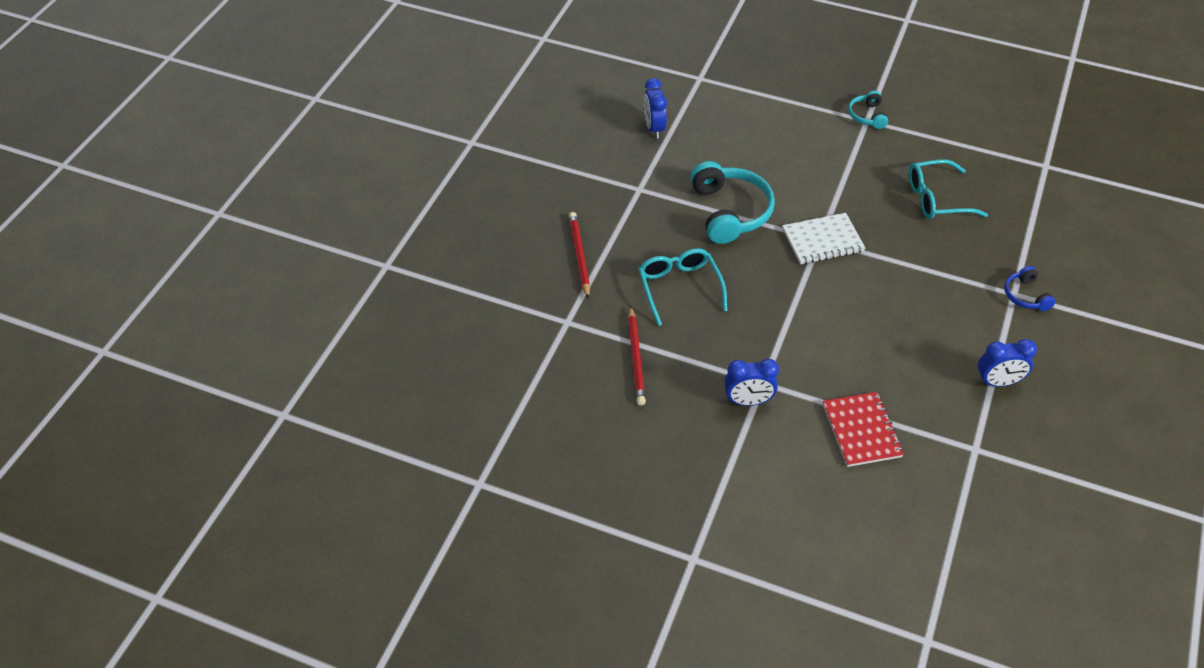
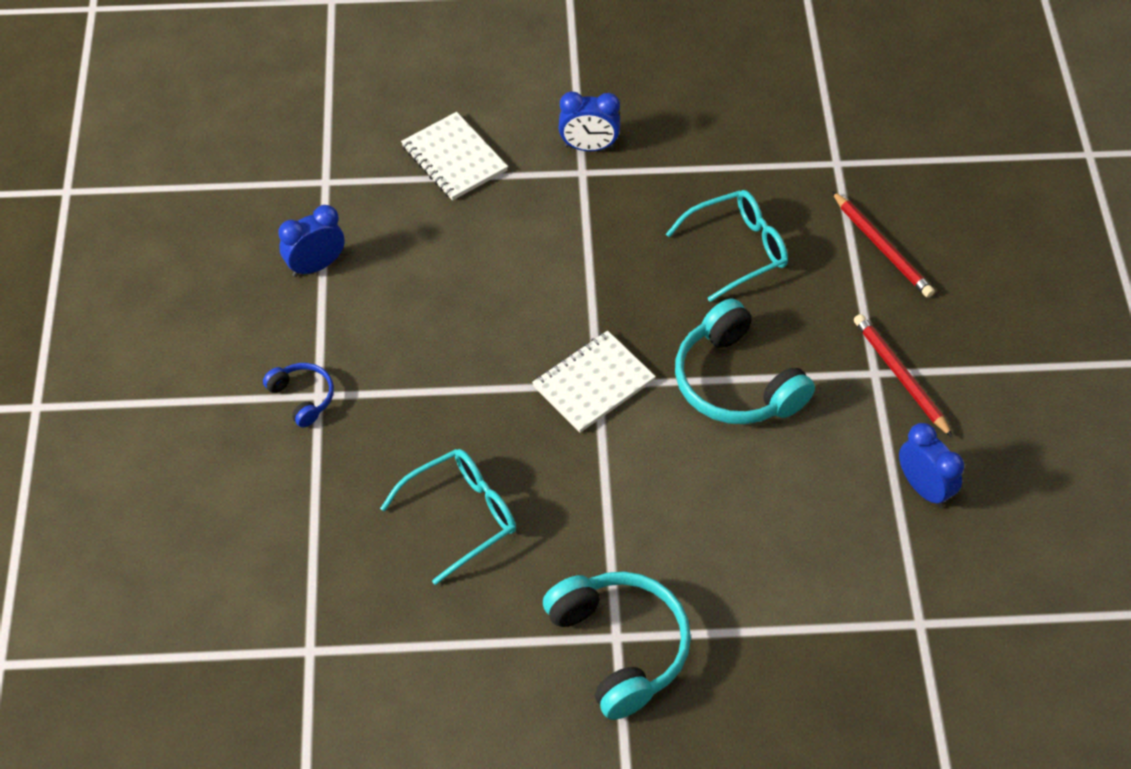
camera: 155 degrees right, 5 degrees up
red pencil [628,306,646,406] -> red pencil moved to [854,314,953,438]
turquoise glasses [638,248,727,326] -> turquoise glasses turned 75 degrees counterclockwise [666,190,788,302]
blue clock [724,359,779,406] -> blue clock turned 150 degrees counterclockwise [559,91,620,151]
red notebook [823,392,904,467] -> white notebook [401,112,508,201]
turquoise headphones [848,91,888,129] -> turquoise headphones [543,571,691,720], size x1.95

